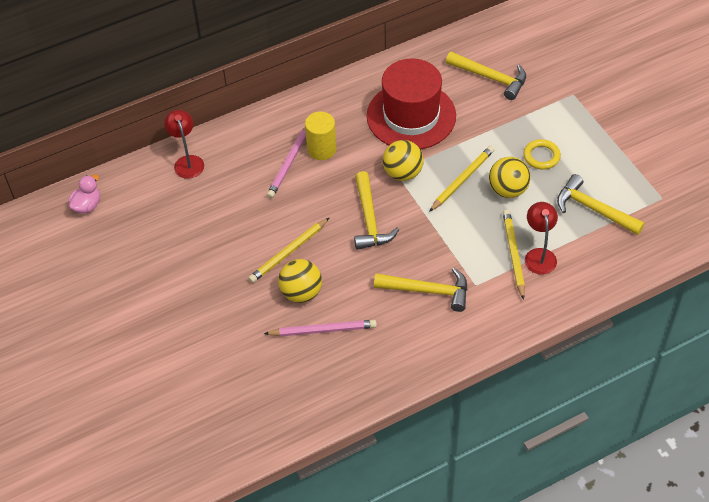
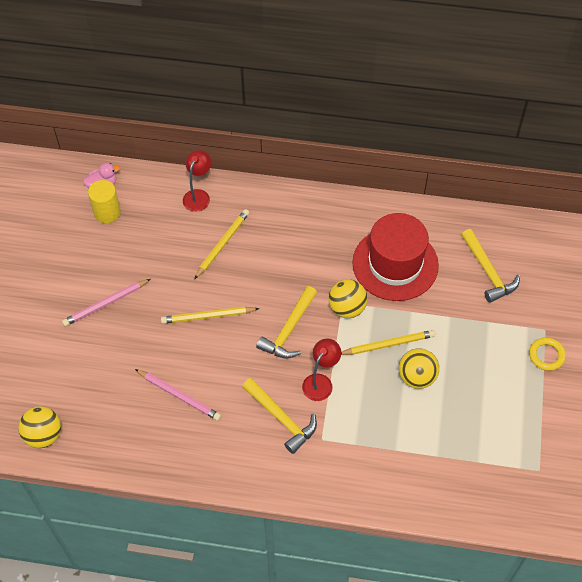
camera: 35 degrees right, 5 degrees up
pink pencil [267,127,306,198] -> pink pencil moved to [62,279,151,326]
yellow ball [278,259,322,303] -> yellow ball moved to [18,406,61,448]
yellow cylinder [305,111,337,160] -> yellow cylinder moved to [88,180,121,223]
yellow pencil [503,209,525,300] -> yellow pencil moved to [194,209,249,279]
yellow ring [523,139,561,170] -> yellow ring moved to [529,337,566,371]
red lamp [525,202,558,275] -> red lamp moved to [302,338,341,401]
yellow hammer [557,174,645,235] -> none

